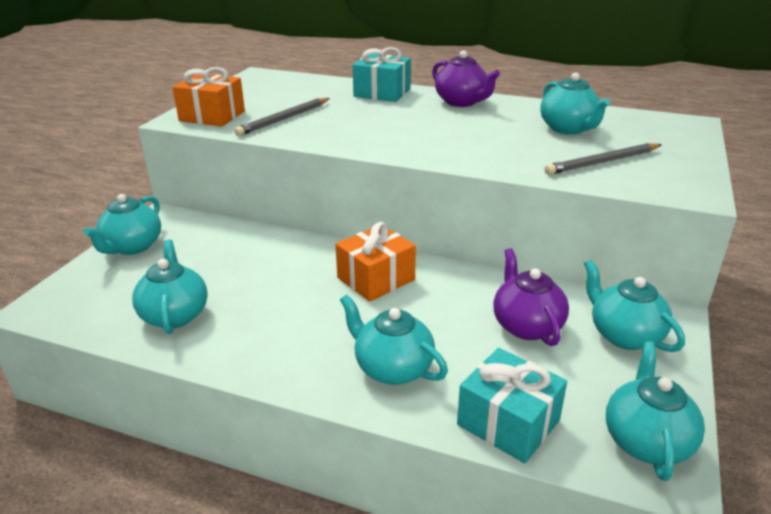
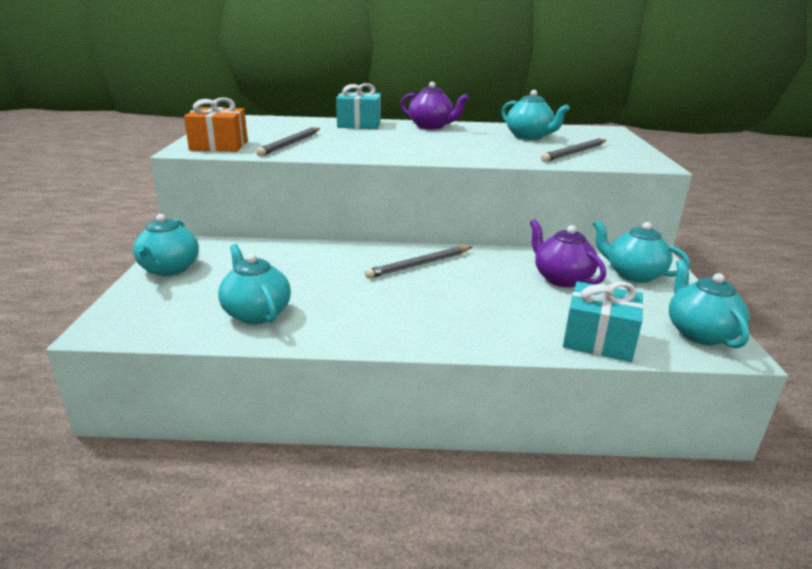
camera: 20 degrees left, 5 degrees down
orange gift [335,222,416,302] -> grey pencil [365,246,472,278]
turquoise teapot [340,295,448,385] -> none

